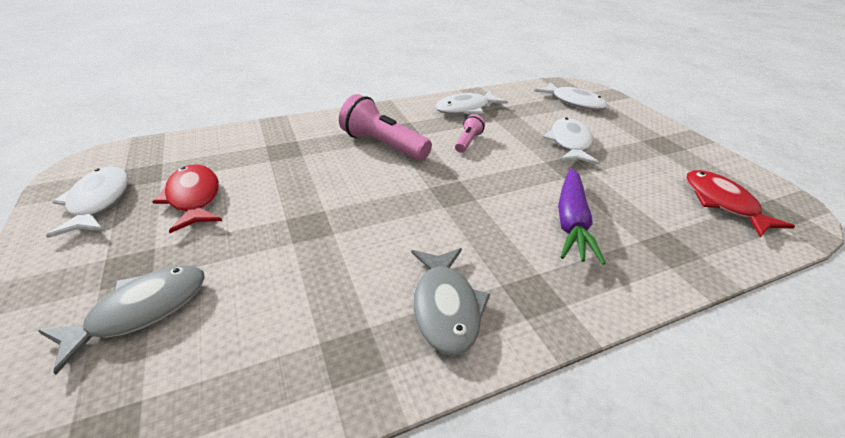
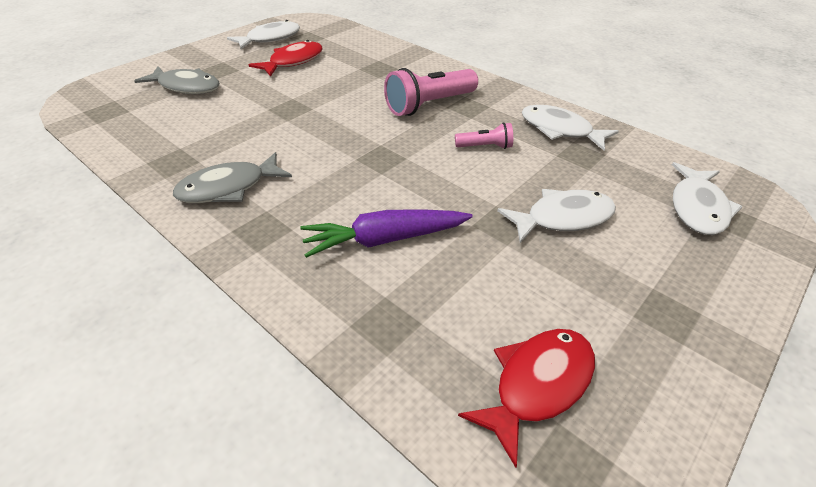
camera: 65 degrees right, 5 degrees up
pink flashlight [339,94,432,161] -> pink flashlight turned 135 degrees counterclockwise [384,68,478,116]

